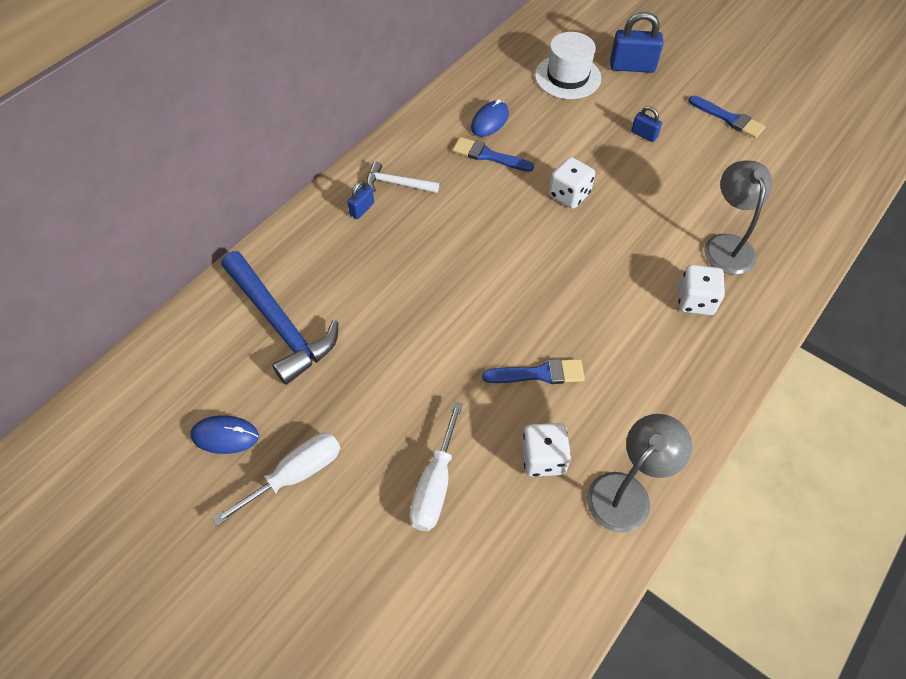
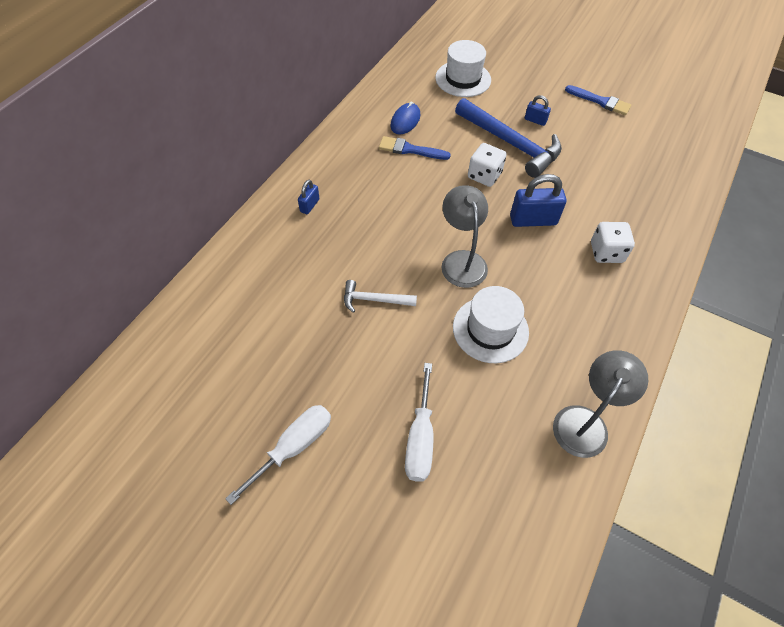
camera: 10 degrees left, 0 degrees up
blue mouse [190,415,259,454] -> none
blue hammer [221,251,338,385] -> blue hammer moved to [455,98,562,178]
white hammer [367,161,439,193] -> white hammer moved to [344,280,417,313]
blue brush [482,359,585,384] -> white hat [453,286,529,363]
white dice [522,423,571,477] -> none
blue padlock [610,12,663,73] -> blue padlock moved to [510,174,566,227]
grey lamp [704,161,772,275] -> grey lamp moved to [442,185,488,288]

